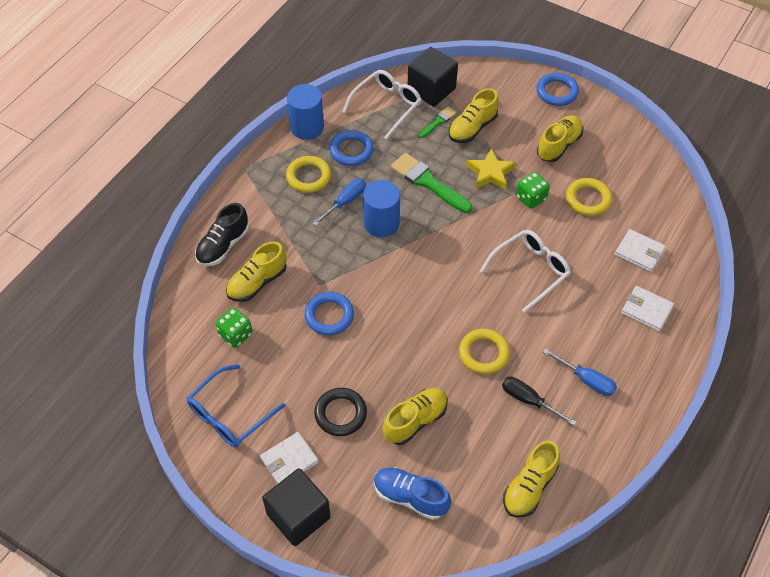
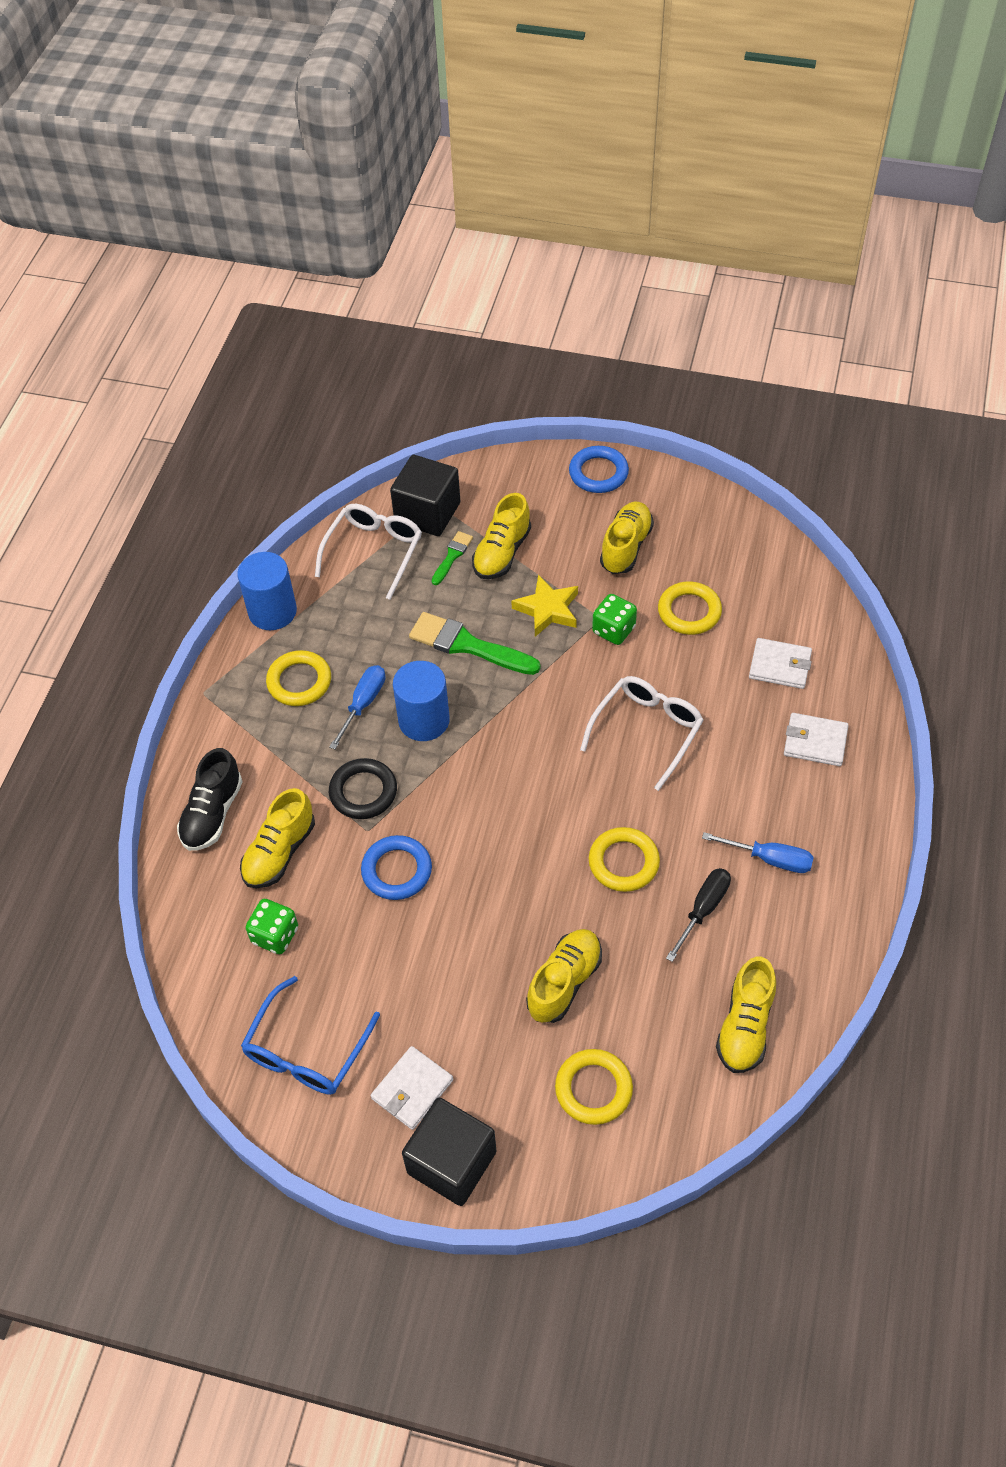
camera: 15 degrees left, 0 degrees up
black ring [314,388,367,436] -> black ring moved to [329,758,397,819]
blue ring [329,130,374,166] -> none
blue shoe [374,467,451,520] -> yellow ring [555,1049,633,1125]
black screwdriver [502,377,576,426] -> black screwdriver turned 105 degrees clockwise [666,868,731,962]

